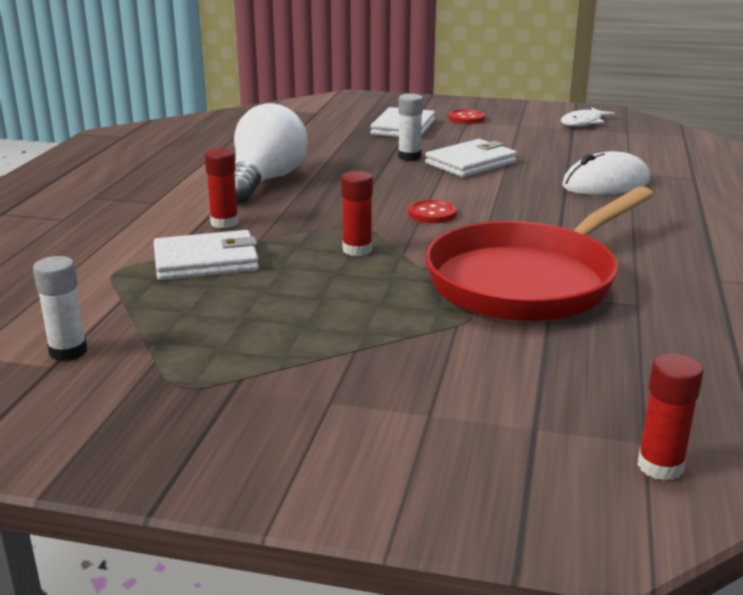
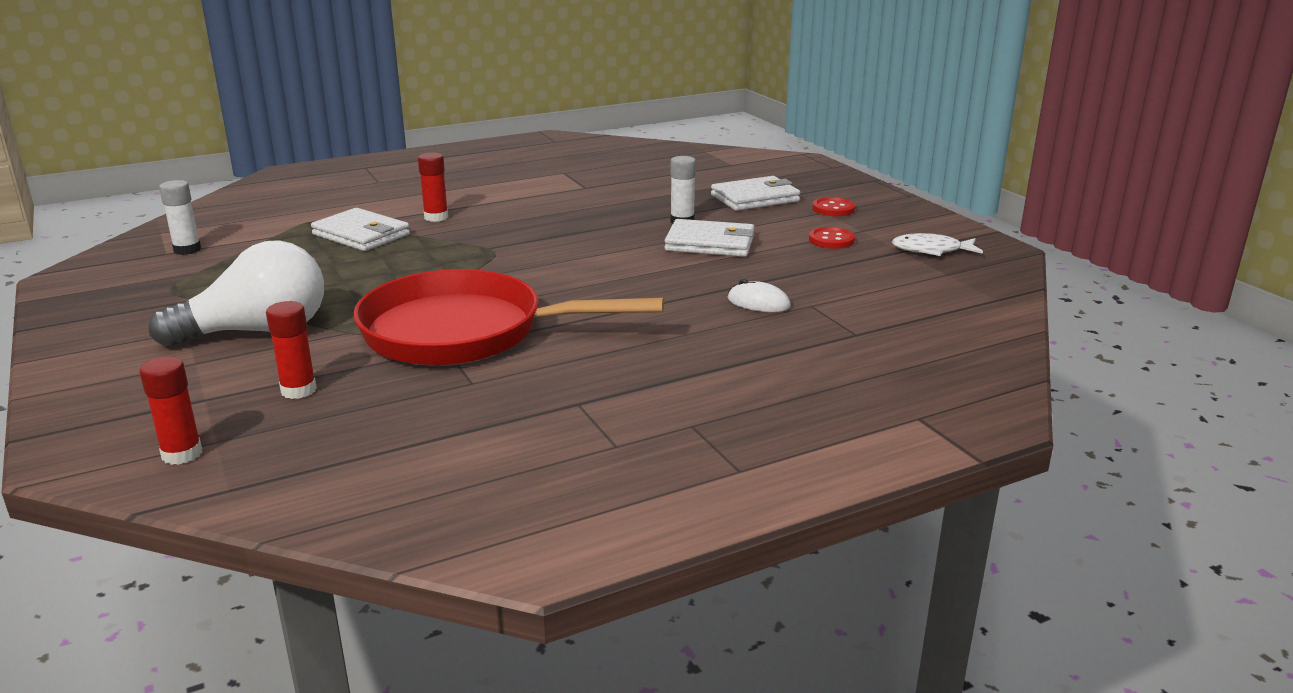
camera: 50 degrees right, 0 degrees up
white light bulb [234,103,307,204] -> white light bulb moved to [149,240,324,347]
red glue stick [341,171,373,256] -> red glue stick moved to [266,301,317,399]
red button [408,200,457,223] -> red button moved to [809,227,855,249]
white mouse [562,151,650,195] -> white mouse [728,279,791,312], size x0.58

